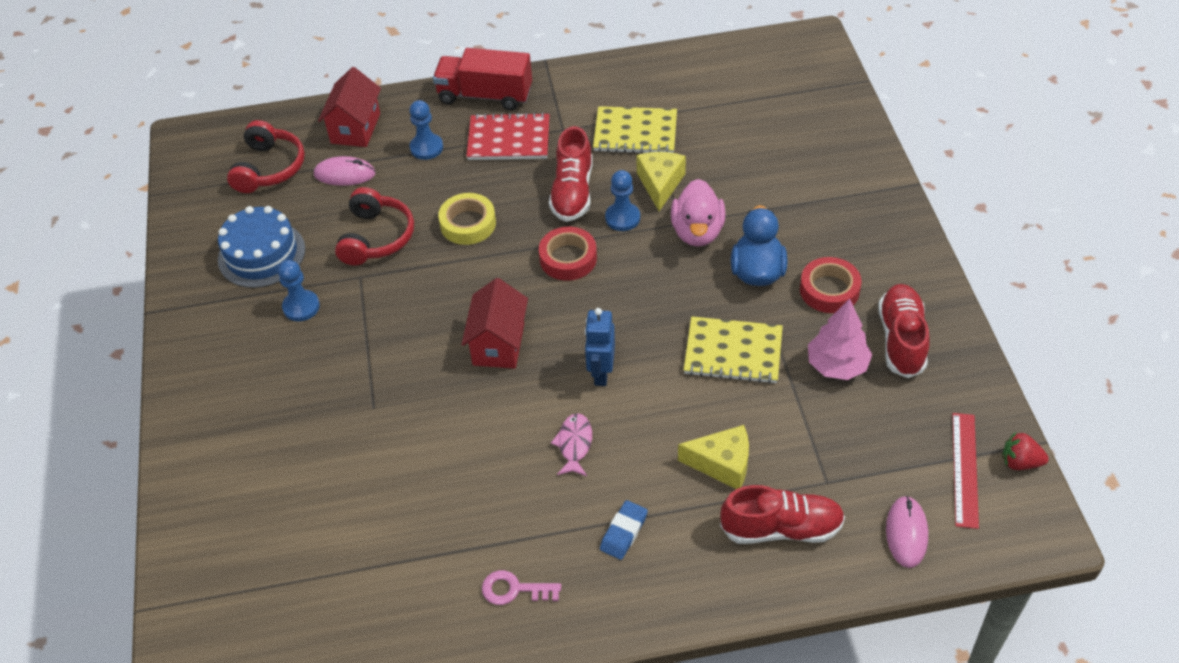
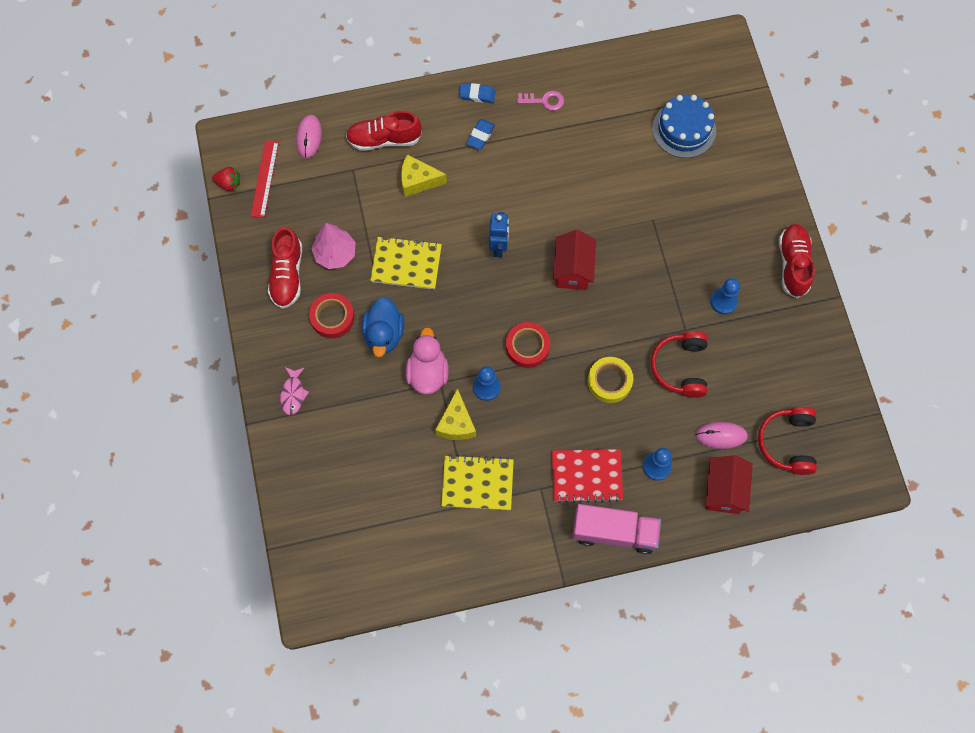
camera: 175 degrees right, 20 degrees up
blue cake [218,206,305,288] -> blue cake moved to [652,95,716,158]
red truck [433,48,532,110] -> pink truck [572,504,661,554]
red shoe [549,126,593,222] -> red shoe moved to [779,224,815,298]
pink fish [551,413,592,476] -> pink fish moved to [280,367,309,415]
none -> blue eraser [459,83,496,103]

